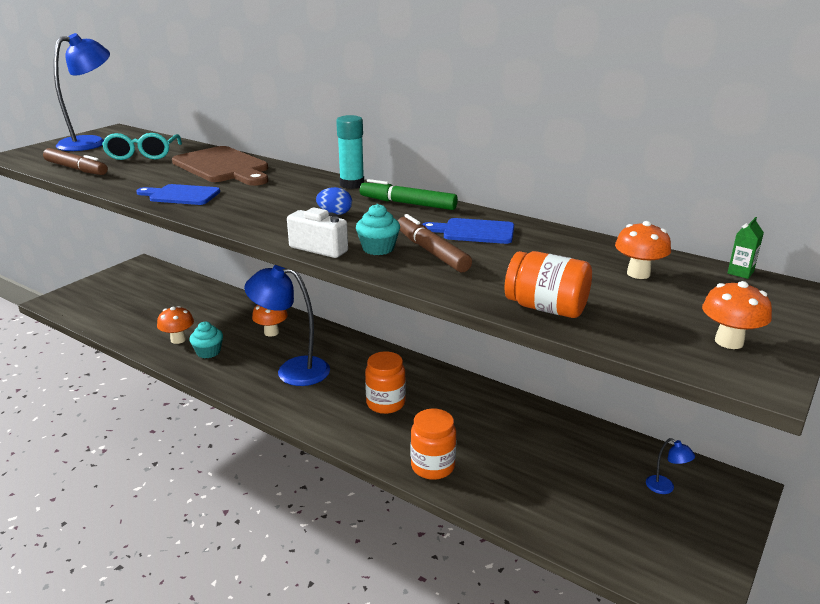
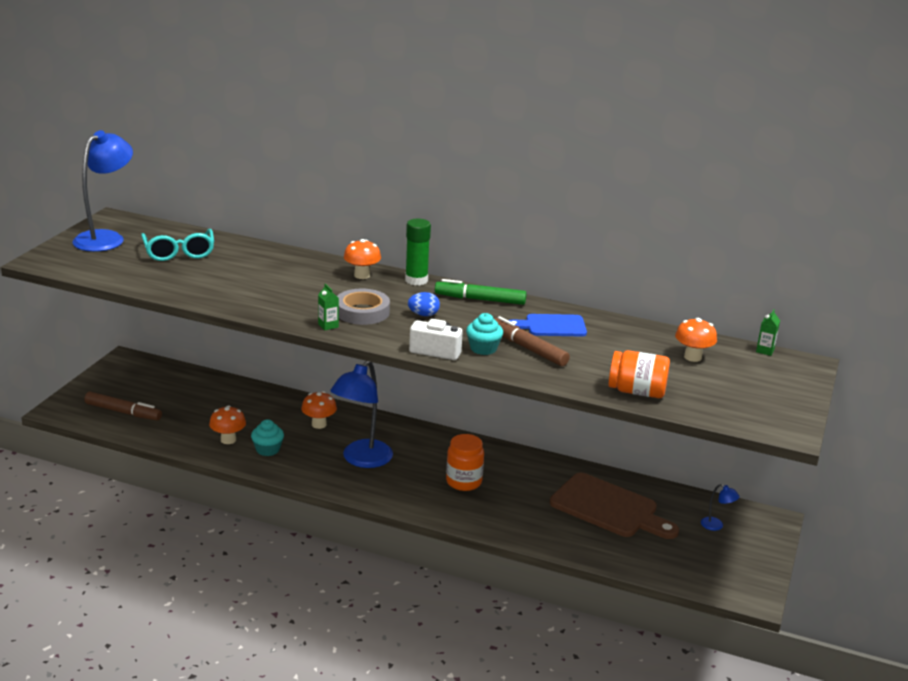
camera: 15 degrees left, 0 degrees up
brown marker [43,148,108,175] -> brown marker moved to [84,392,162,421]
blue cutting board [136,184,220,205] -> none
brown cutting board [172,146,268,186] -> brown cutting board moved to [550,473,679,539]
blue lamp [244,265,330,386] -> blue lamp turned 60 degrees counterclockwise [330,361,393,468]
turquoise glue stick [336,115,364,189] -> green glue stick [405,219,431,286]
orange jar [411,409,456,480] -> none
orange mushroom [702,281,772,349] -> orange mushroom moved to [344,239,381,279]
none -> green carton [318,284,339,330]
none -> grey tape [337,289,390,325]

